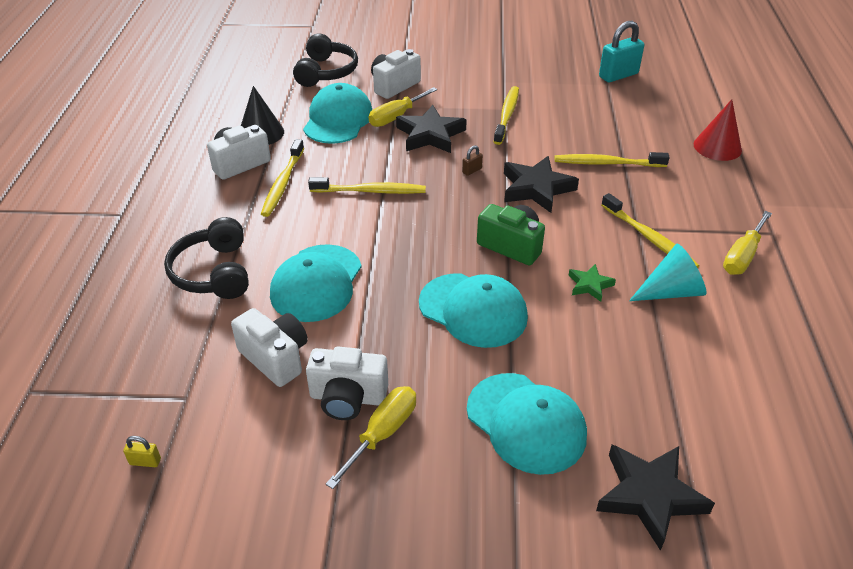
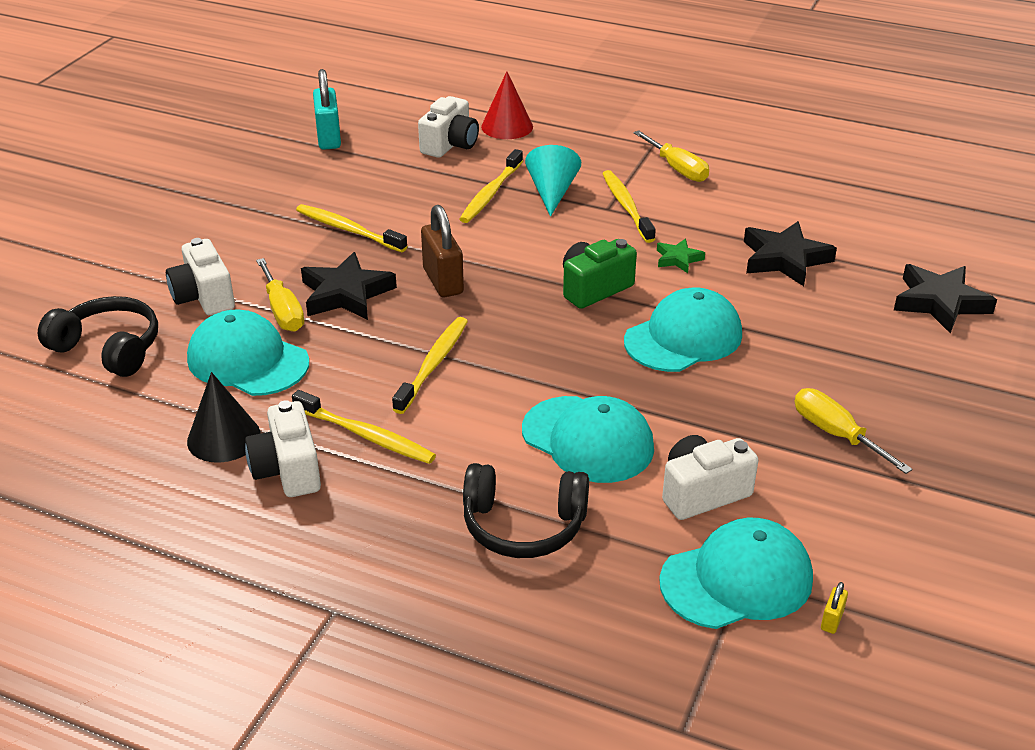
camera: 70 degrees left, 5 degrees down
white camera [306,347,388,420] -> white camera moved to [418,96,479,158]
brown padlock [462,145,483,176] -> brown padlock [421,205,464,297], size x2.28
turquoise cap [467,373,587,475] -> turquoise cap moved to [659,518,813,629]
black star [504,156,579,213] -> black star moved to [744,221,837,286]
yellow toothbrush [601,193,699,268] -> yellow toothbrush turned 90 degrees counterclockwise [602,170,656,243]
turquoise cone [629,244,707,301] -> turquoise cone moved to [525,145,581,217]

